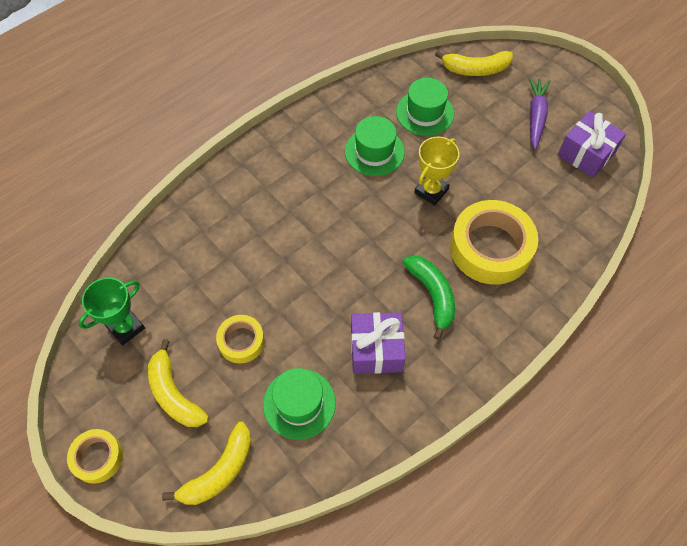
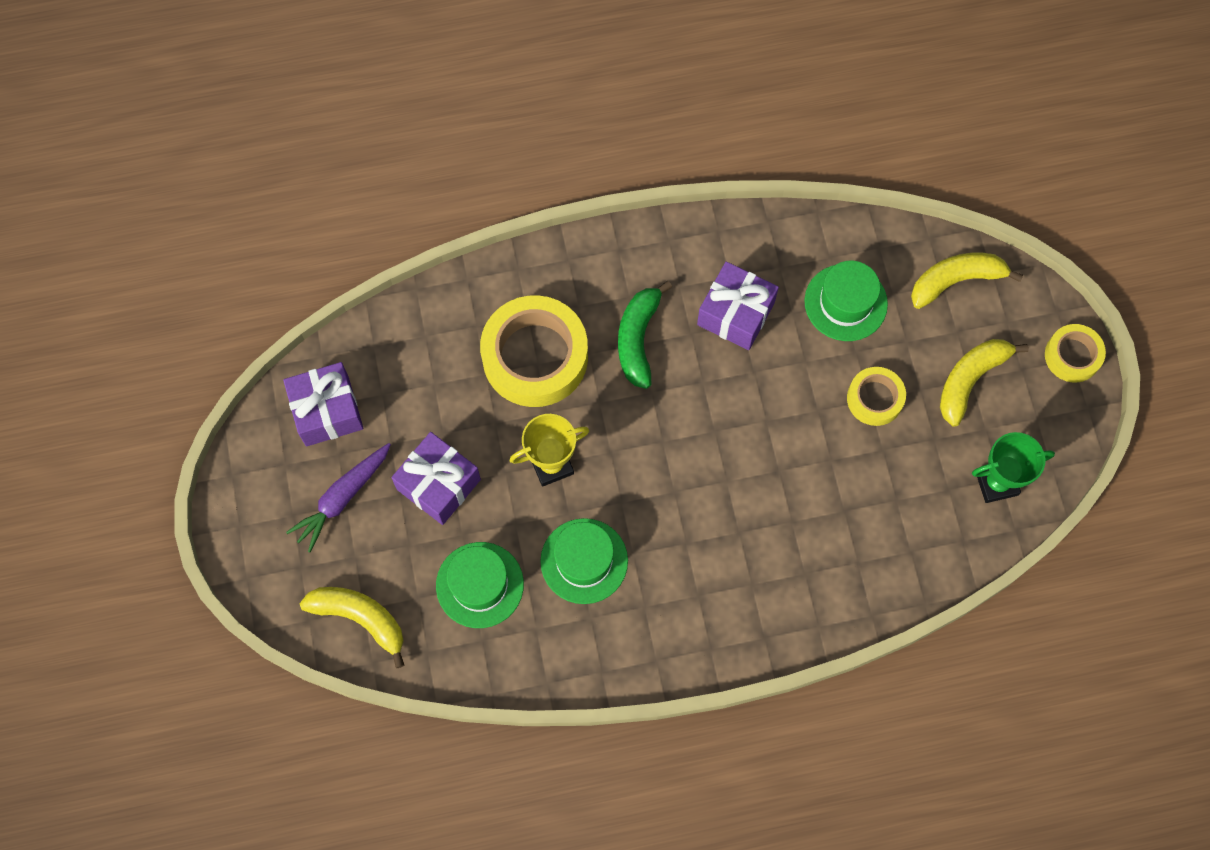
camera: 150 degrees left, 10 degrees up
yellow banana [148,339,209,427] -> yellow banana turned 135 degrees counterclockwise [940,339,1029,427]
none -> purple gift [391,432,481,525]

